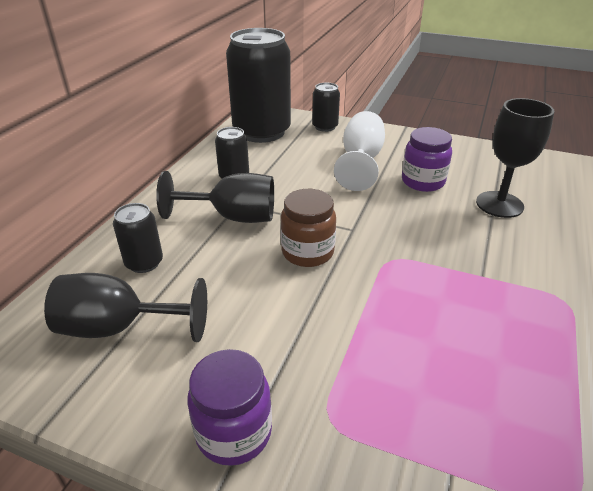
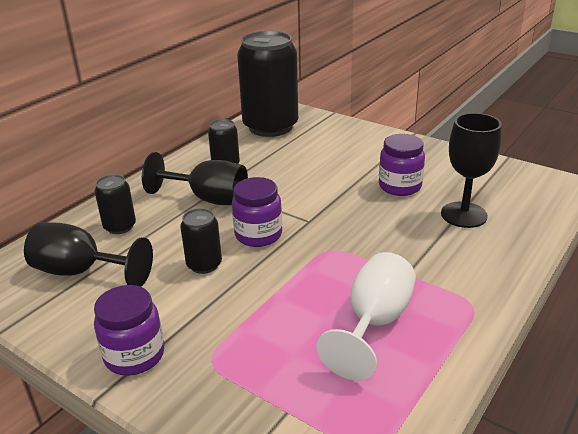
camera: 15 degrees right, 5 degrees down
brown jar [281,189,336,267] -> purple jar [232,177,282,247]
black can [312,83,340,132] -> black can moved to [180,208,222,274]
white goblet [334,111,385,191] -> white goblet moved to [317,252,416,380]

